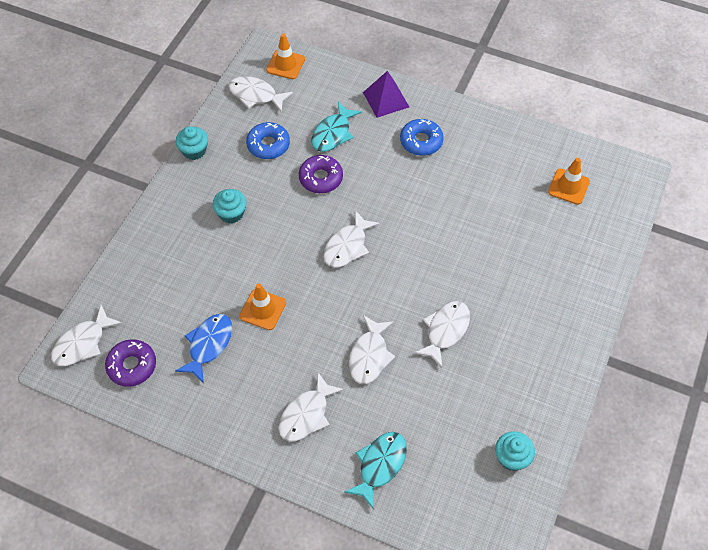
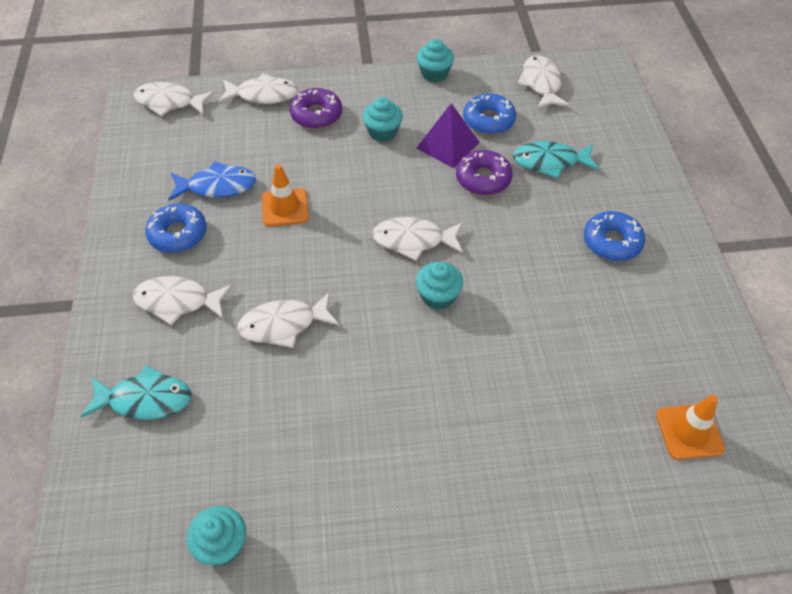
camera: 60 degrees right, 5 degrees down
purple donut [105,339,156,387] -> purple donut moved to [290,88,342,129]
orange traffic cone [266,33,305,79] -> none
purple pyramid [363,71,409,118] -> purple pyramid moved to [416,103,480,168]
white fish [414,301,470,368] -> white fish moved to [218,73,298,104]
none -> blue donut [145,203,207,253]
none -> turquoise cupcake [416,262,463,310]

